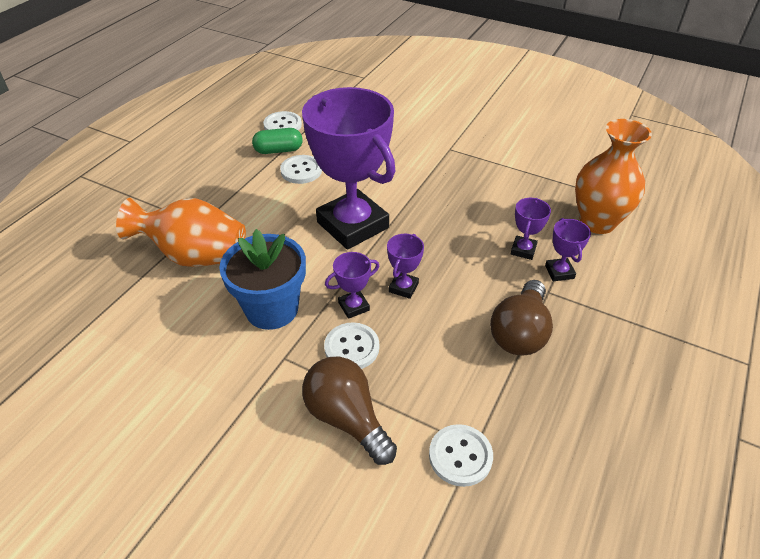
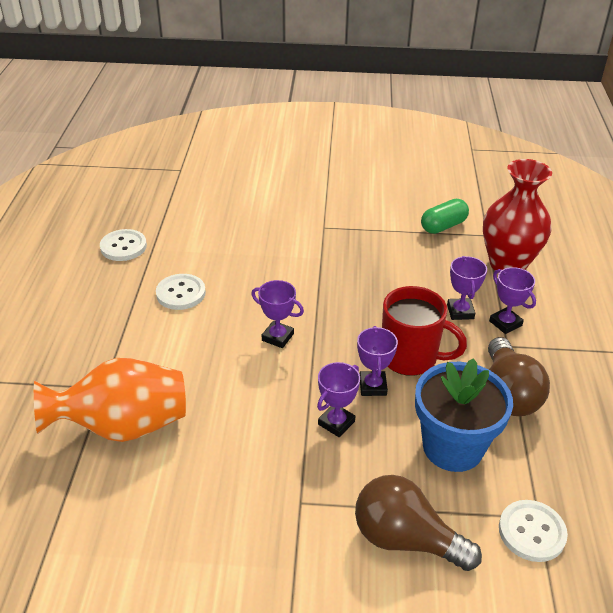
camera: 25 degrees left, 5 degrees down
blue flower pot [219,229,306,330] -> blue flower pot moved to [415,358,513,472]
green capsule [252,128,303,154] -> green capsule moved to [421,199,469,234]
purple trophy [302,87,396,250] -> purple trophy [251,280,304,348], size x0.40
white button [324,322,379,369] -> none
orange vase [575,119,652,234] -> red vase [483,159,552,270]
none -> red mug [382,286,467,376]

